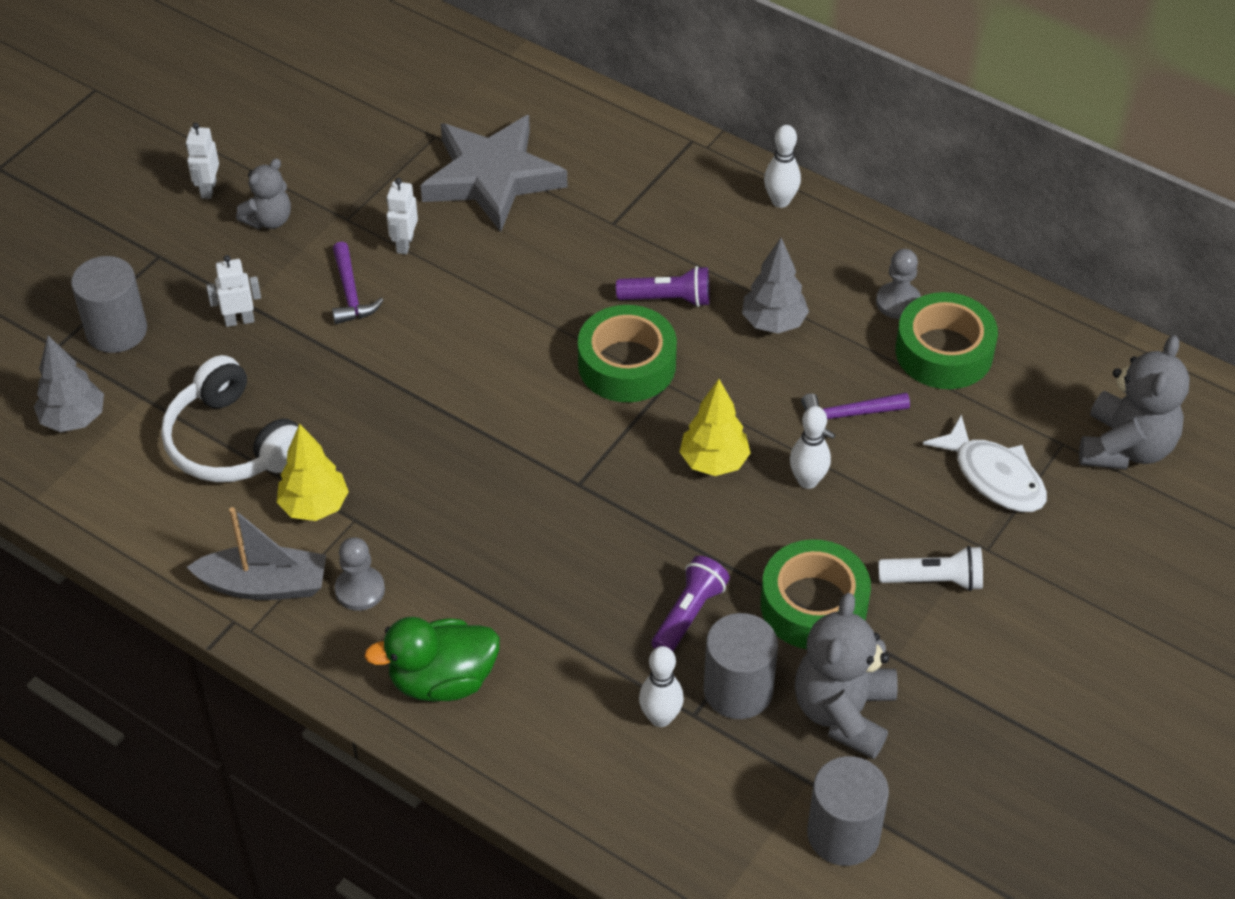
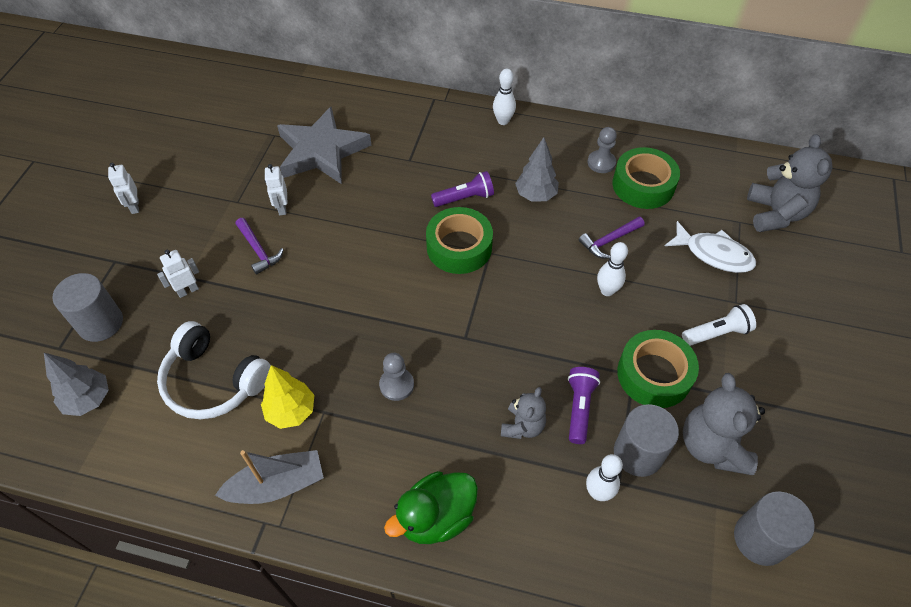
camera: 20 degrees left, 5 degrees up
grey teddy bear [236,159,291,229] -> grey teddy bear moved to [501,387,546,439]
grey pawn [335,537,385,611] -> grey pawn moved to [379,353,414,401]
yellow tree [680,379,751,476] -> none

